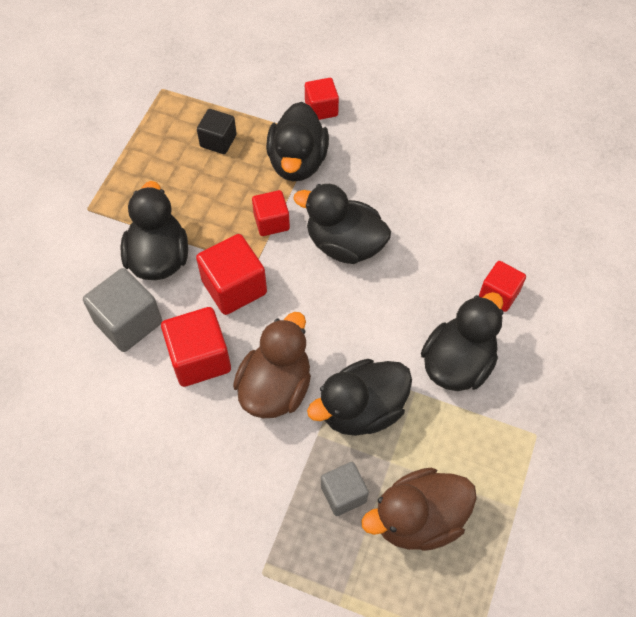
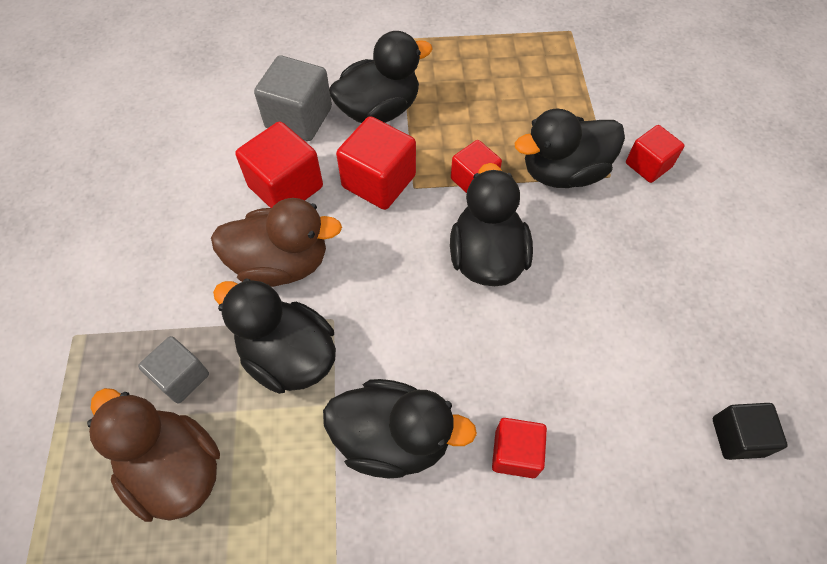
camera: 65 degrees right, 0 degrees up
black cube [197,109,237,154] -> black cube moved to [713,403,788,460]

